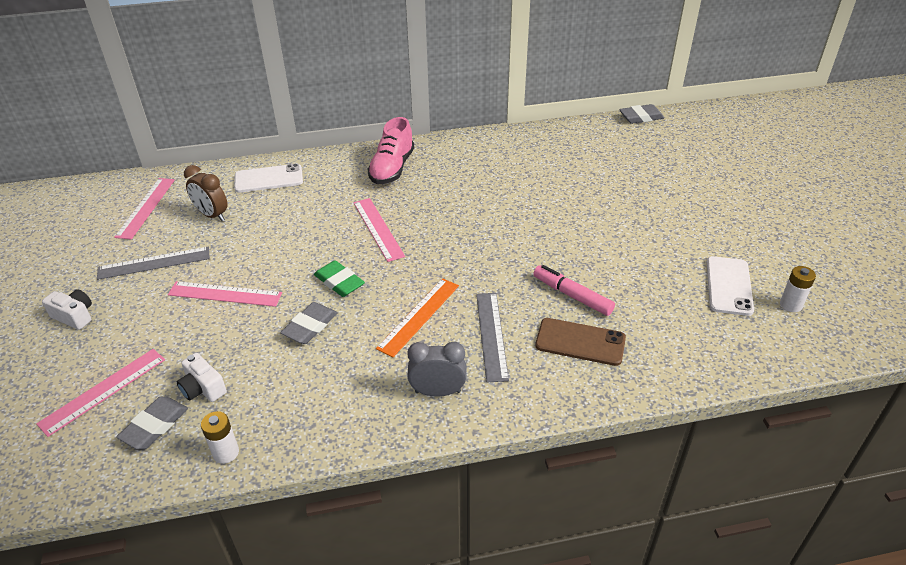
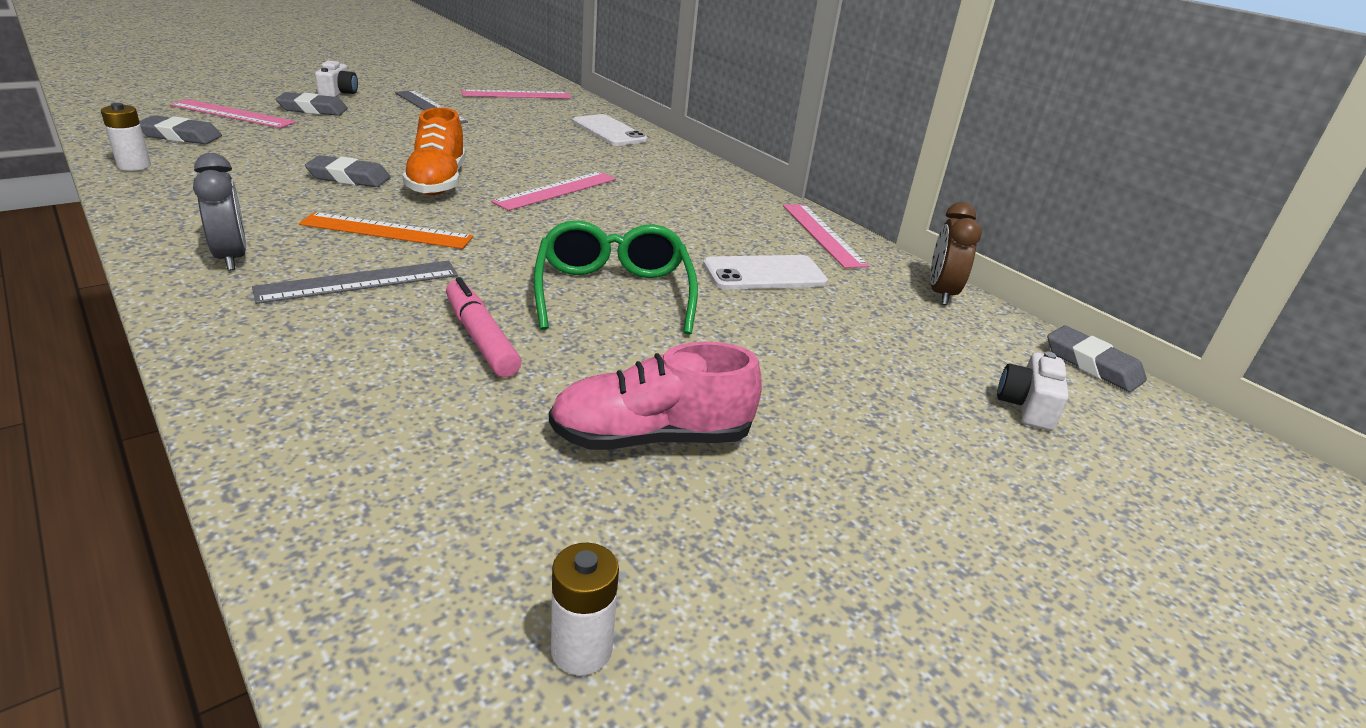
camera: 60 degrees right, 10 degrees down
pink ruler [168,281,282,307] -> pink ruler moved to [783,204,869,268]
white camera [177,353,227,402] -> white camera moved to [997,351,1069,431]
brown clock [184,165,228,221] -> brown clock moved to [930,202,982,305]
green eraser [314,260,365,297] -> orange shoe [402,107,465,195]
pink shoe [368,117,414,184] -> pink shoe moved to [549,342,762,450]
pink marker [533,265,615,316] -> pink marker turned 45 degrees counterclockwise [446,277,521,377]
brown phone [535,318,626,366] -> none
white phone [707,256,754,316] -> white phone moved to [703,255,828,290]
none -> grey eraser [276,92,348,116]
none -> green glasses [534,221,698,335]

